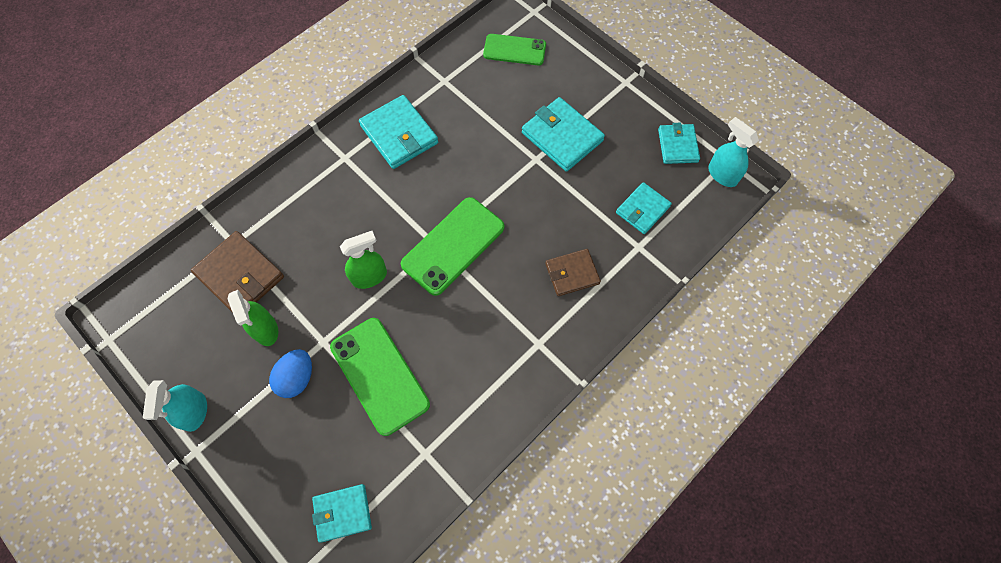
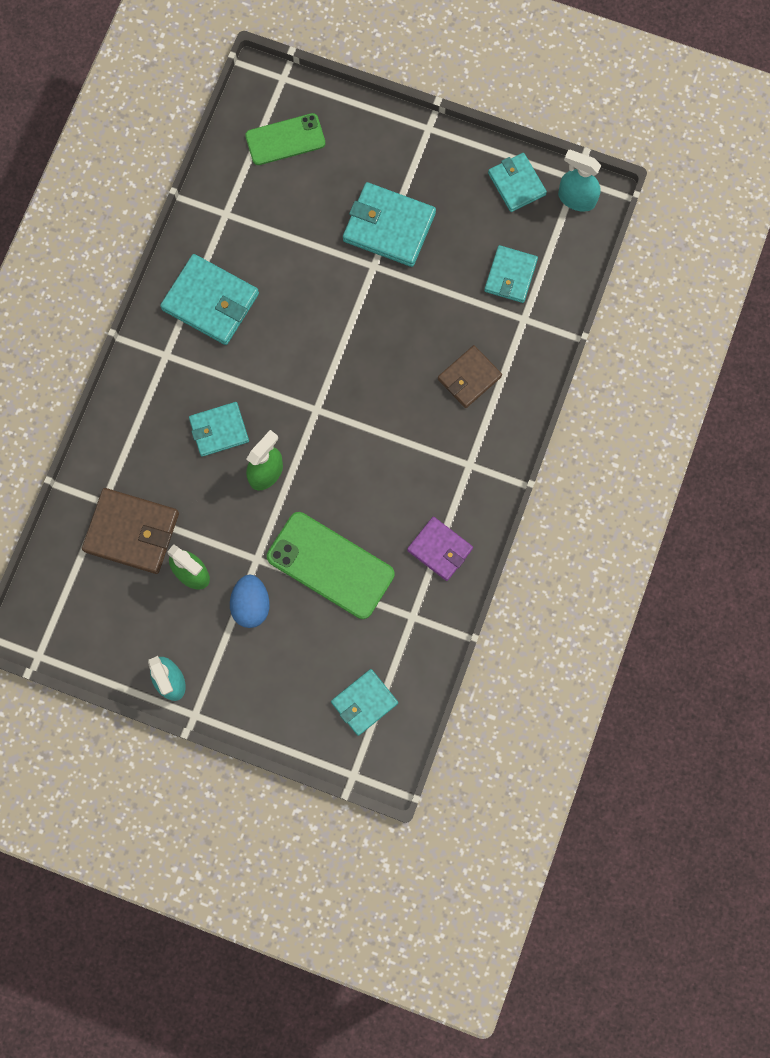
camera: 25 degrees left, 10 degrees up
green phone [401,197,505,296] -> none
none -> turquoise wallet [189,402,249,457]
none -> purple wallet [407,517,473,581]

